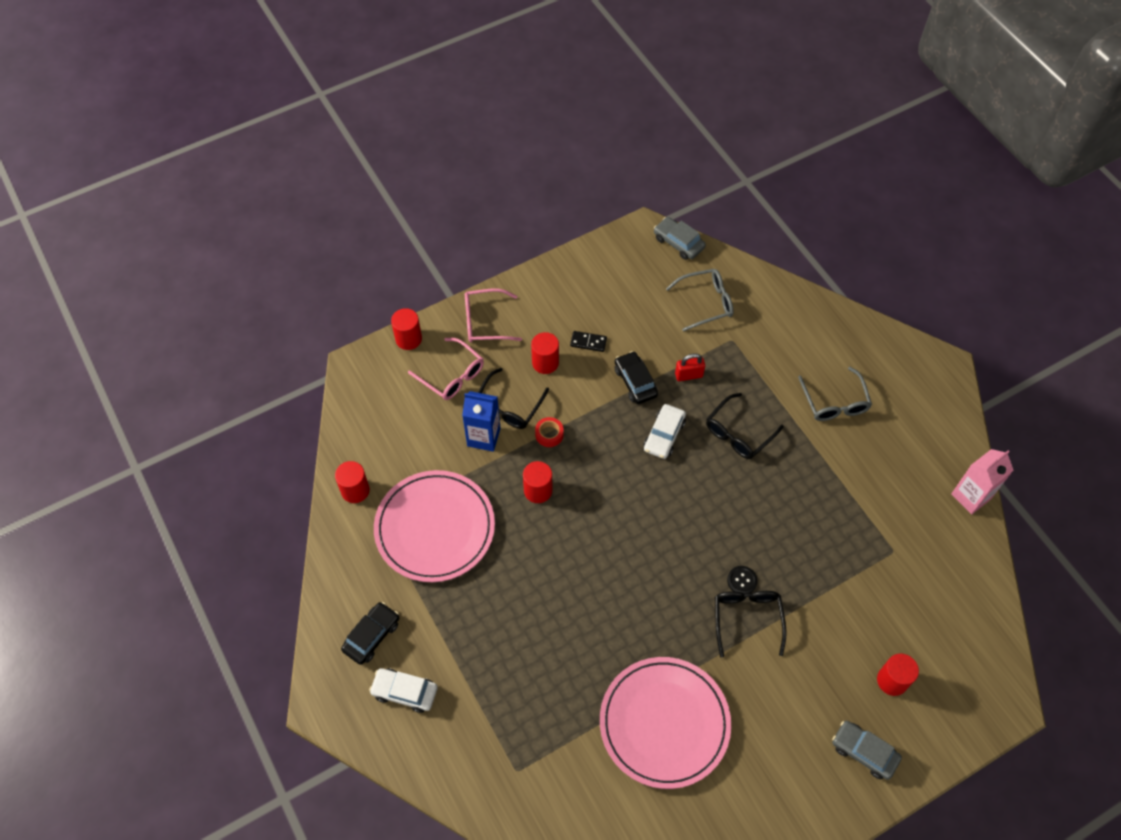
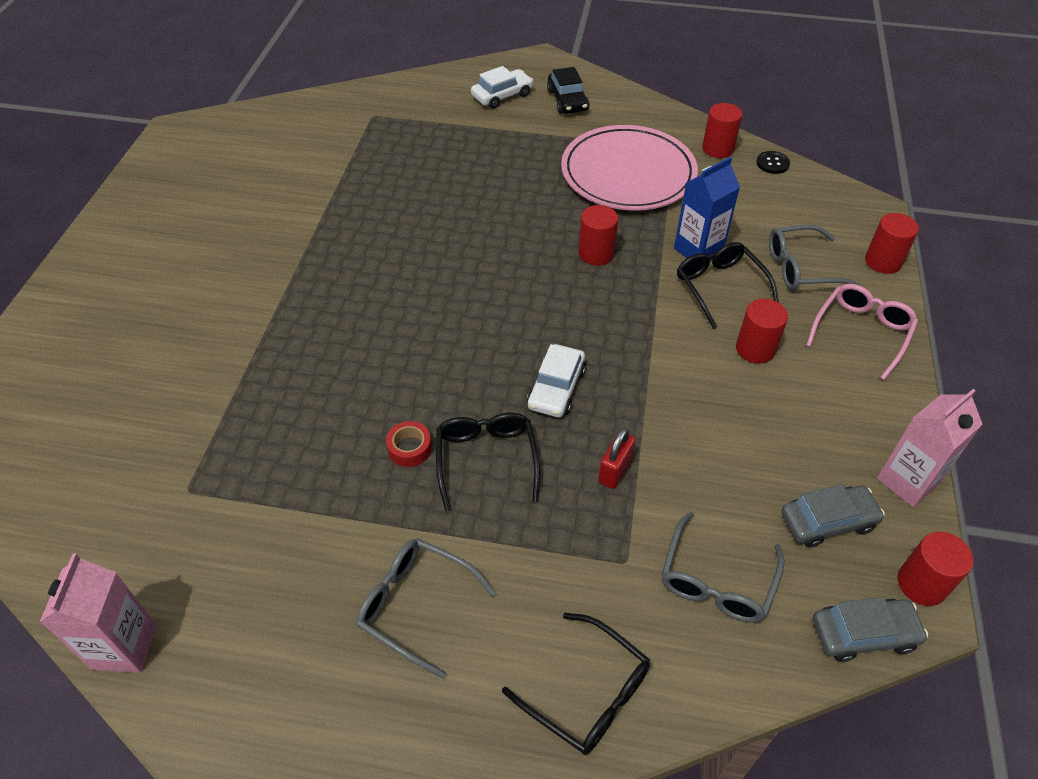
camera: 130 degrees right, 10 degrees down
pink glasses [408,338,484,400] -> grey glasses [769,225,861,290]
red tape [535,417,564,447] -> red tape moved to [386,421,432,467]
black domino [570,331,607,352] -> none
pink plate [600,657,731,789] -> none
black car [615,351,658,404] -> none
white car [644,404,686,459] -> white car turned 135 degrees counterclockwise [527,344,586,417]
black glasses [715,591,787,658] -> black glasses moved to [502,613,650,755]
black button [727,566,758,593] -> black button moved to [756,151,790,174]
grey car [832,721,902,780] -> grey car moved to [781,484,885,548]
red cylinder [877,653,919,696] -> red cylinder moved to [898,532,974,606]
none -> pink carton [877,389,983,507]

